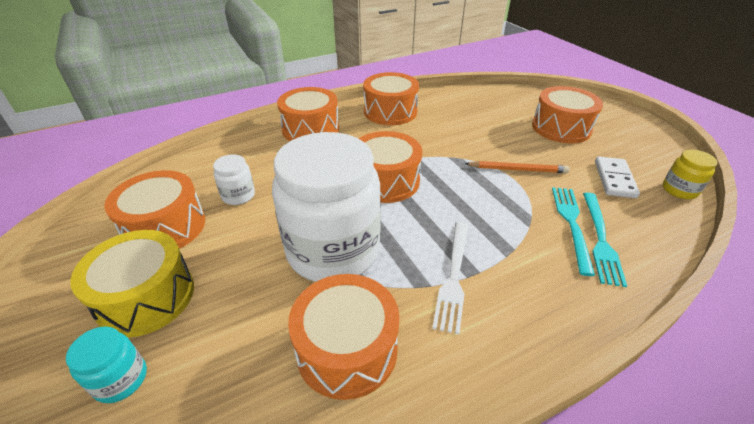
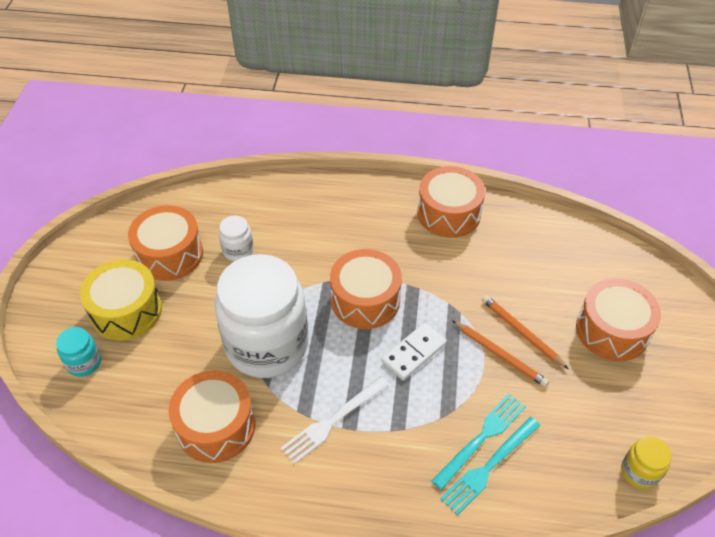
camera: 35 degrees right, 10 degrees up
orange drum [277,87,339,141] -> none
white domino [595,156,640,198] -> white domino moved to [381,323,447,381]
none -> orange pencil [482,295,568,369]

